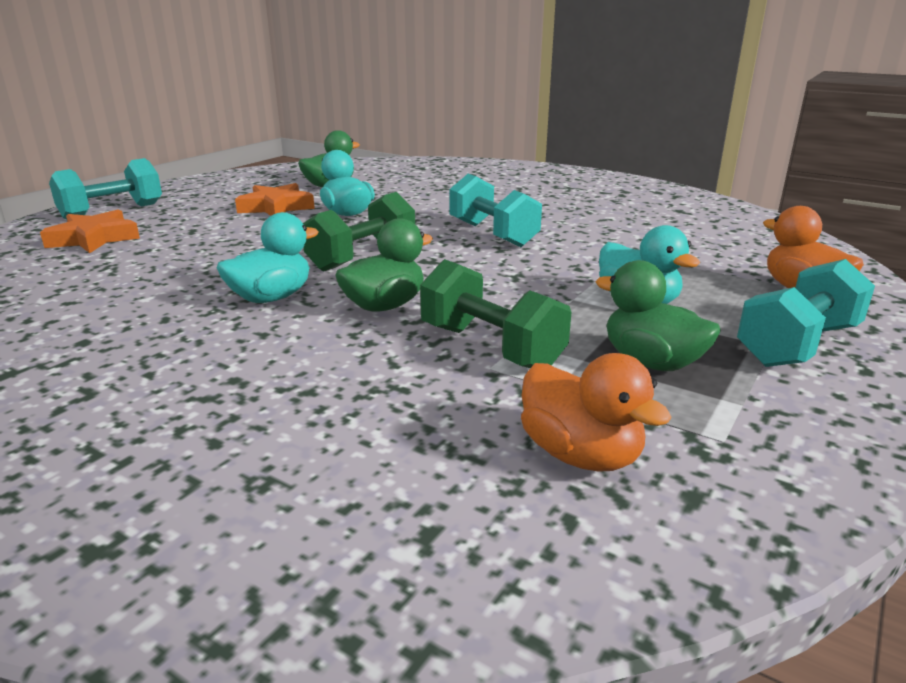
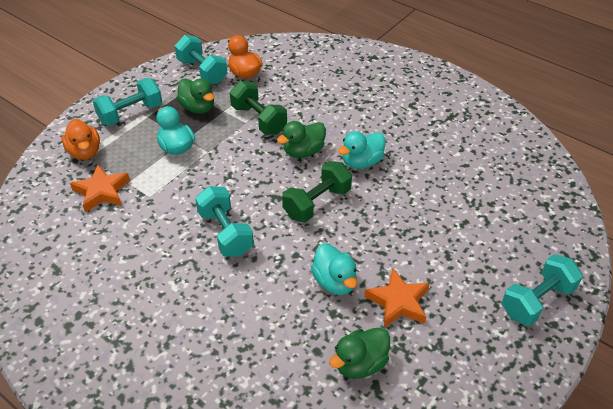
camera: 175 degrees left, 20 degrees up
orange star [40,209,140,253] -> orange star moved to [70,165,130,213]
none -> turquoise dumbbell [175,35,227,84]

